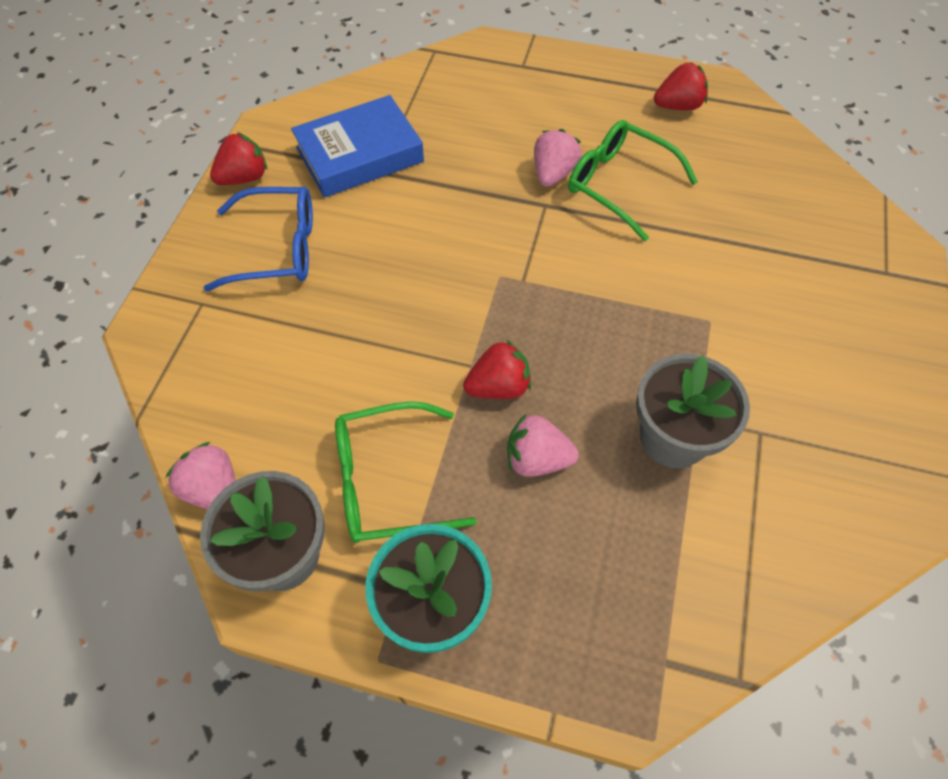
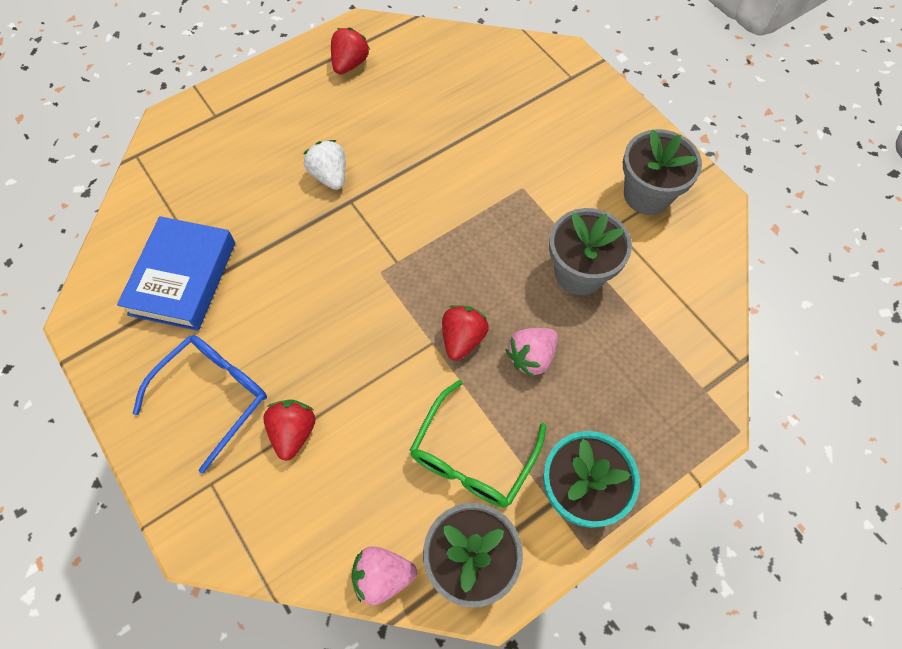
camera: 50 degrees left, 5 degrees up
red strawberry [210,132,267,185] -> red strawberry moved to [263,400,315,461]
pink strawberry [534,129,582,187] -> white strawberry [303,140,346,190]
green glasses [568,120,698,241] -> none
none -> grey flower pot [623,129,702,215]

